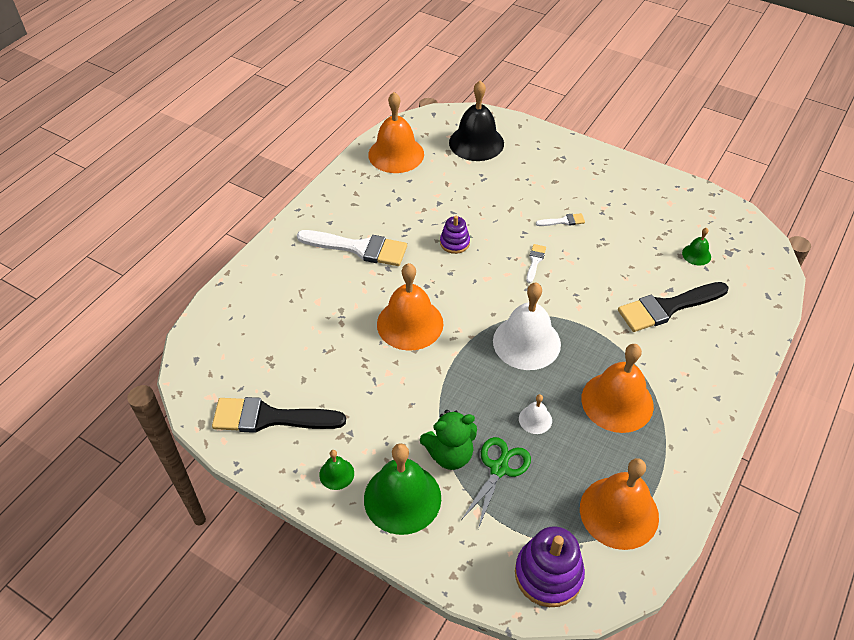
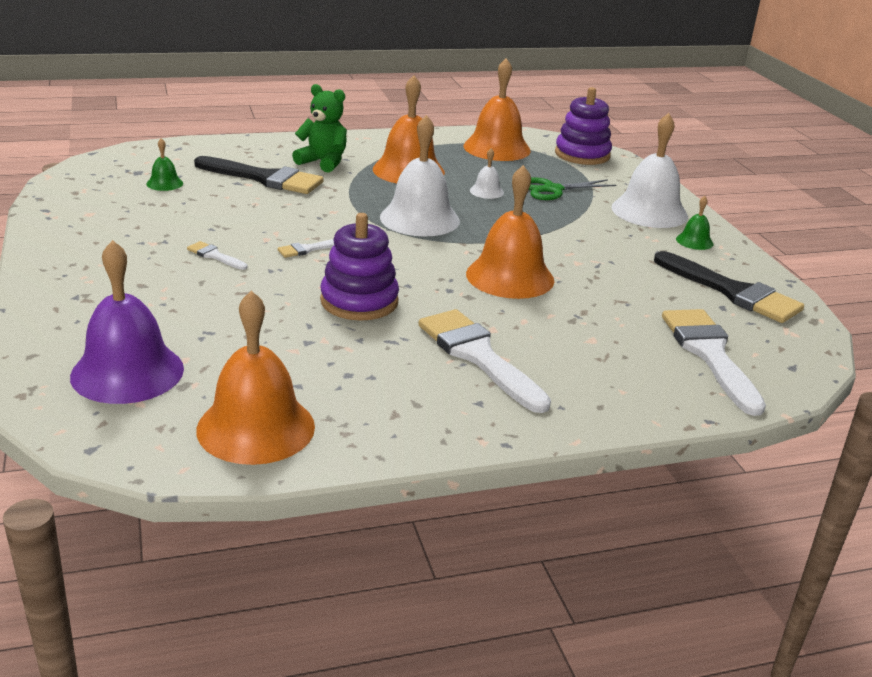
camera: 140 degrees left, 20 degrees down
green bell [364,443,441,535] -> white bell [611,113,688,228]
green teddy bear [420,410,477,470] -> green teddy bear moved to [292,84,347,172]
purple stacking toy [440,216,470,254] -> purple stacking toy [320,213,399,321], size x1.69
black bell [449,80,504,161] -> purple bell [70,240,184,404]
none -> white brush [662,309,766,416]

